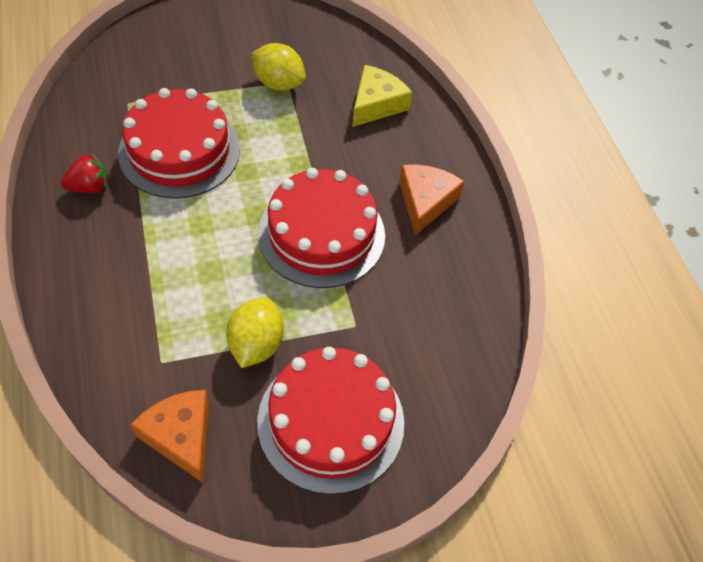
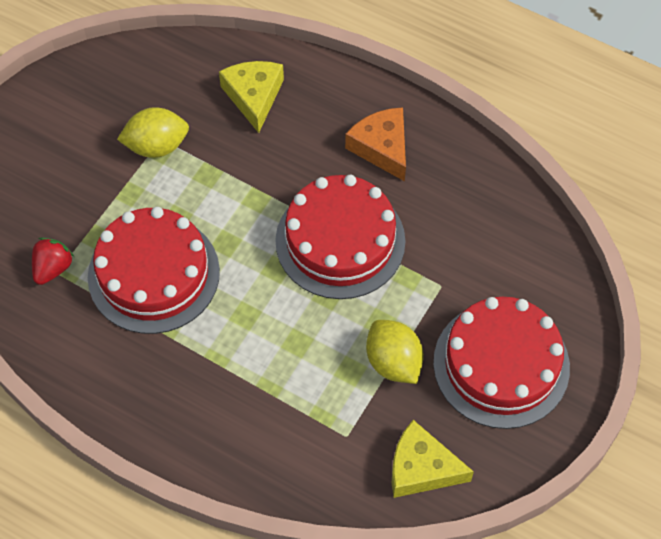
camera: 40 degrees left, 5 degrees up
red strawberry [61,153,108,193] -> red strawberry moved to [32,238,74,285]
orange cheese [130,390,209,483] -> yellow cheese [392,420,474,498]

